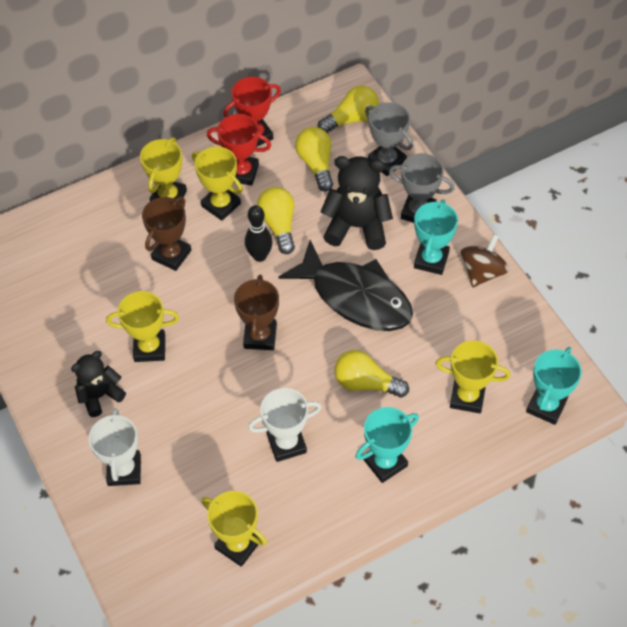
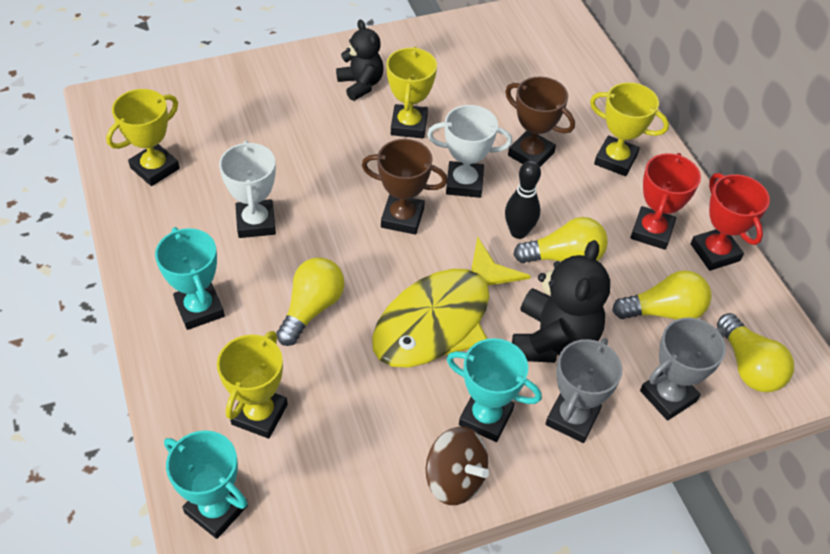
camera: 95 degrees right, 5 degrees down
white trophy [88,408,141,486] -> white trophy moved to [427,105,512,198]
yellow trophy [192,147,243,221] -> none
black fish [278,240,413,331] -> yellow fish [372,237,531,367]

